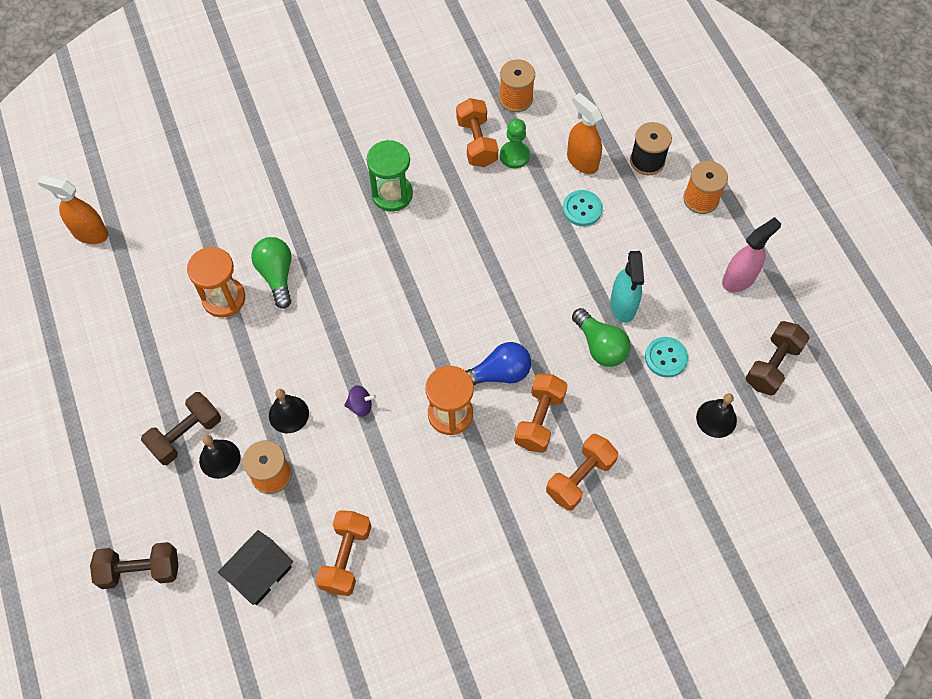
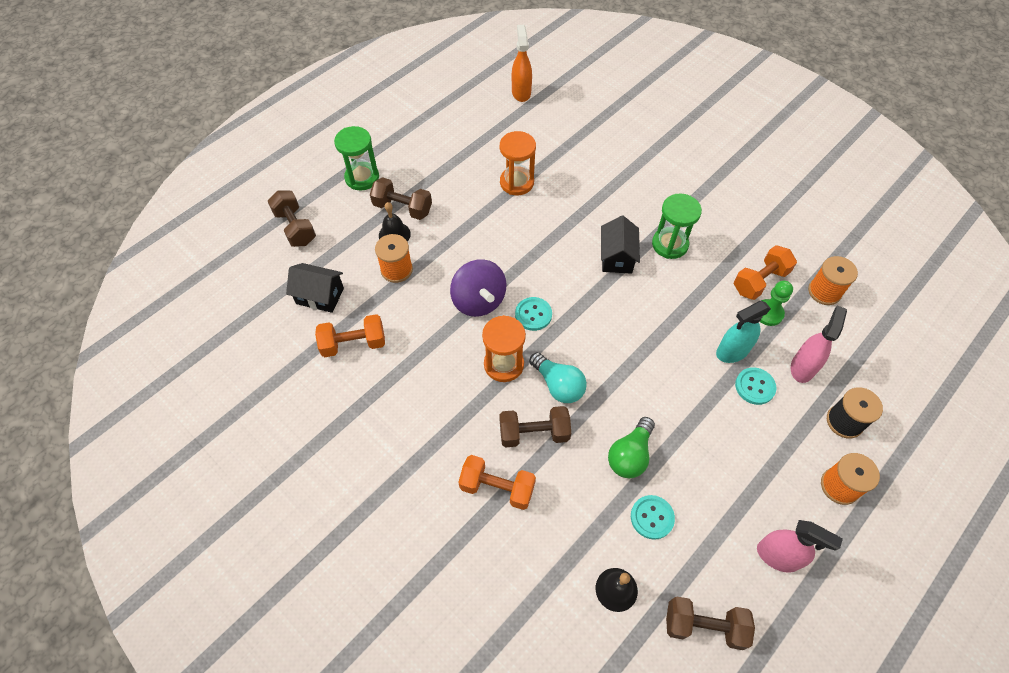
camera: 65 degrees right, 5 degrees down
green light bulb [251,237,291,309] -> none
black bell [269,389,309,433] -> none
purple spinning top [344,385,376,416] -> purple spinning top [450,259,506,317], size x2.17
blue light bulb [466,342,531,385] -> turquoise light bulb [529,352,587,403]
orange dumbbell [514,374,568,453] -> brown dumbbell [499,406,571,448]
orange spray bottle [567,93,603,174] -> pink spray bottle [791,305,847,383]
turquoise spray bottle [610,251,644,323] -> turquoise spray bottle moved to [716,301,771,363]
none -> green hourglass [334,126,379,190]
none -> turquoise button [515,297,552,331]
none -> black house [601,216,640,274]

